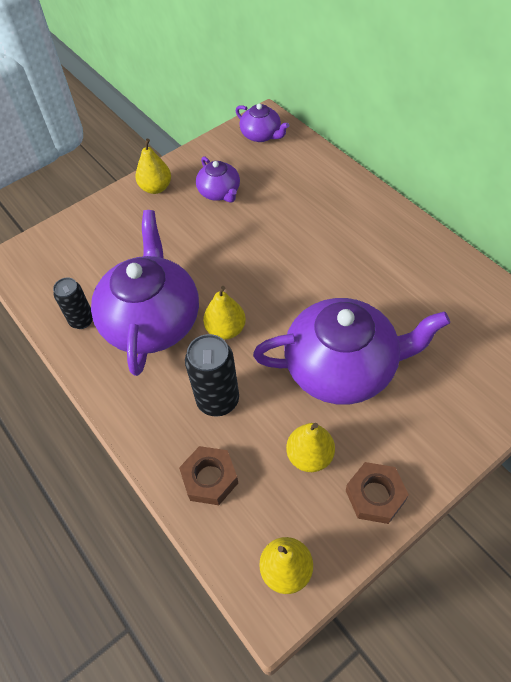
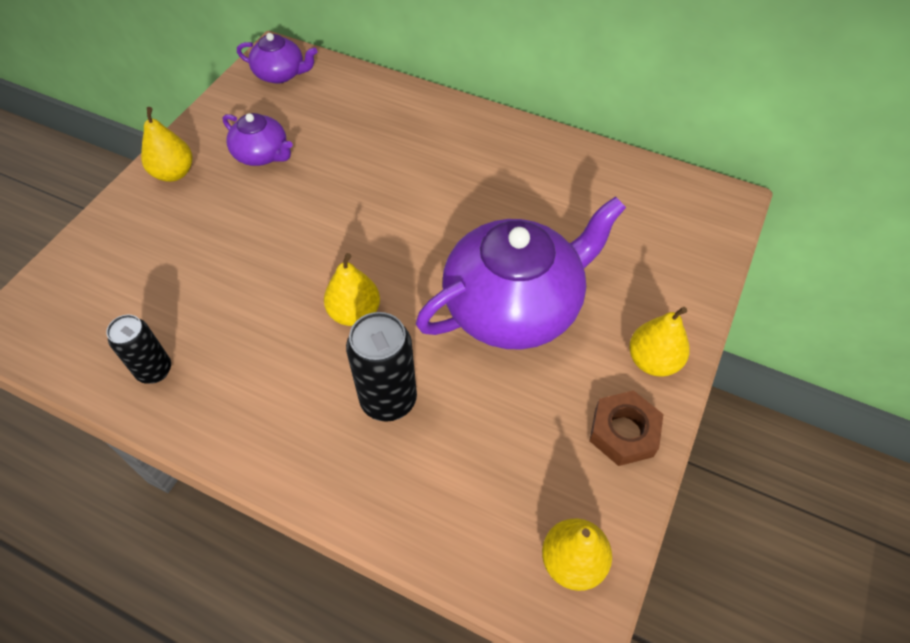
camera: 30 degrees left, 0 degrees up
purple teapot [91,210,199,376] -> none
brown nut [179,446,238,505] -> none
yellow pear [286,423,335,472] -> yellow pear moved to [629,307,690,377]

